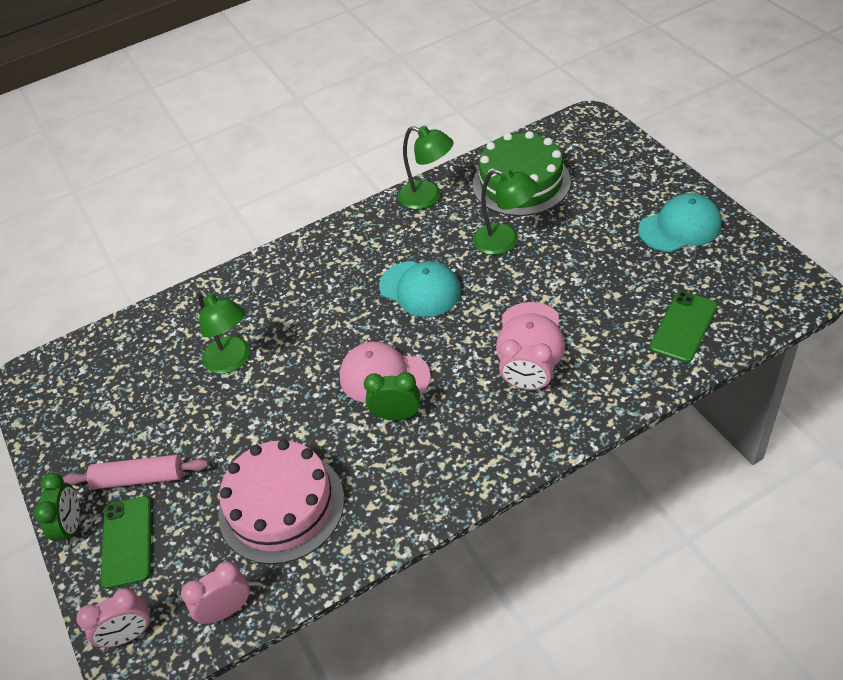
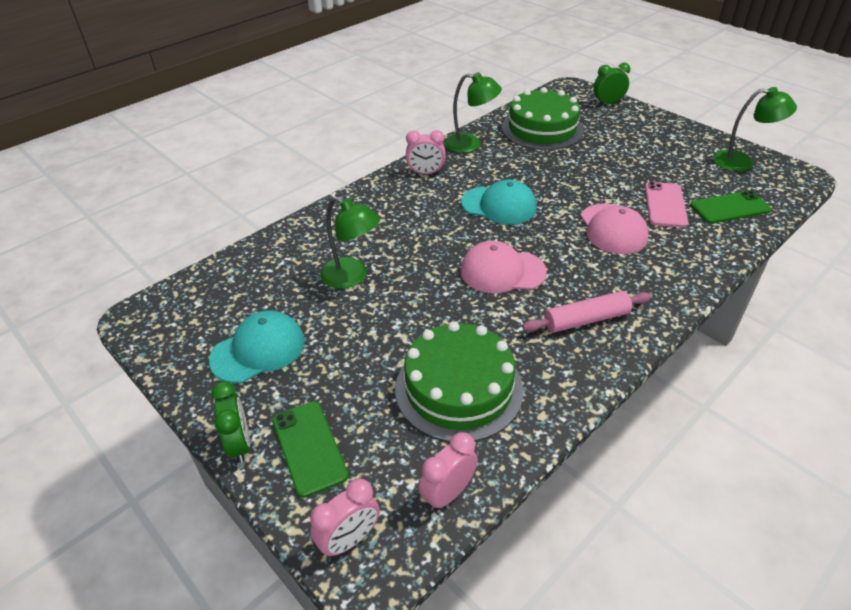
camera: 20 degrees left, 5 degrees down
pink rolling pin [63,455,209,489] -> pink rolling pin moved to [522,291,651,333]
pink cake [218,439,344,564] -> green cake [395,321,523,442]
green clock [364,372,420,420] -> green clock moved to [593,63,630,105]
green lamp [473,168,538,255] -> green lamp moved to [713,87,797,171]
pink clock [499,340,554,390] -> pink clock moved to [406,130,446,174]
turquoise cap [638,193,722,252] -> turquoise cap moved to [209,310,305,383]
green phone [650,291,717,363] -> green phone turned 60 degrees clockwise [690,190,771,224]
none -> pink phone [645,182,688,228]

